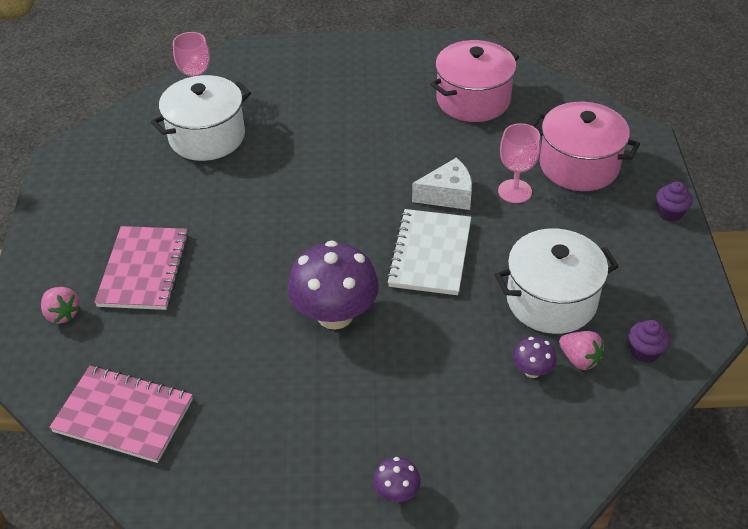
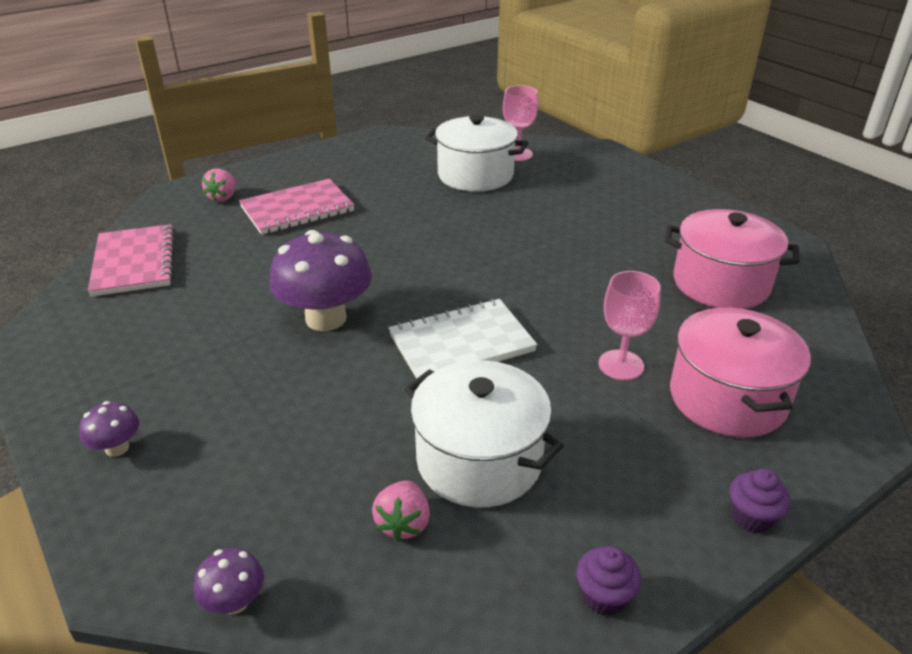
camera: 55 degrees right, 10 degrees down
white cheese [412,158,472,210] -> none
purple mushroom [513,337,557,378] -> purple mushroom moved to [194,548,264,614]
purple cupcake [628,320,670,363] -> purple cupcake moved to [577,546,642,616]

